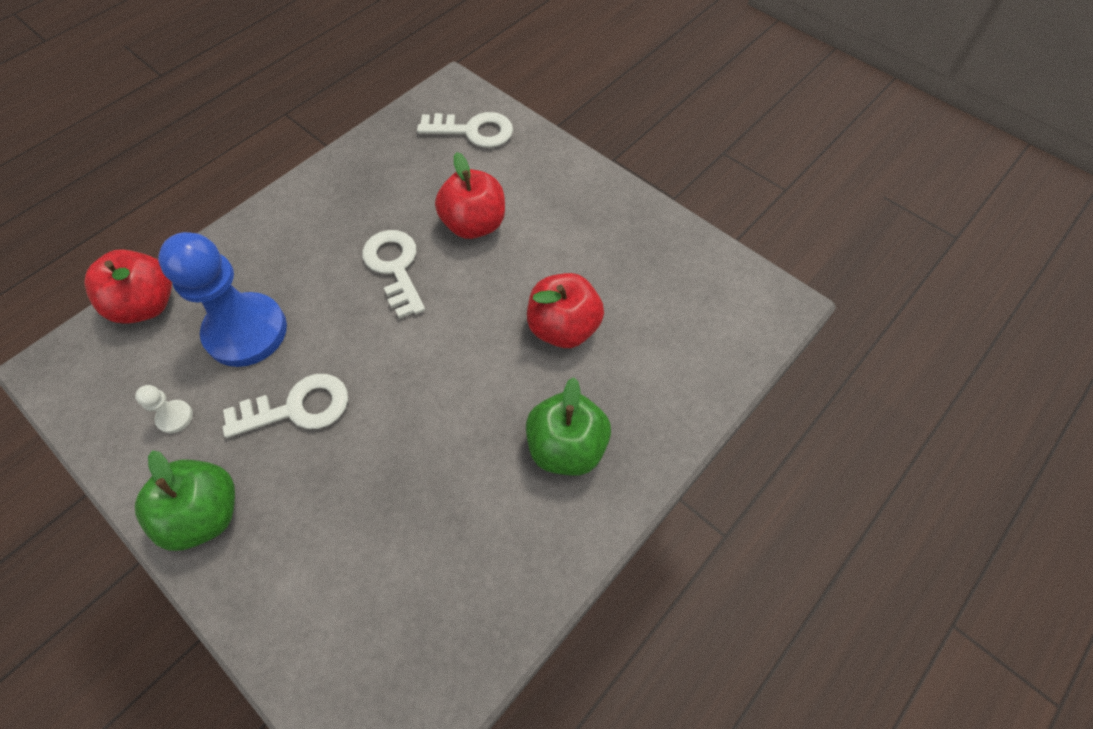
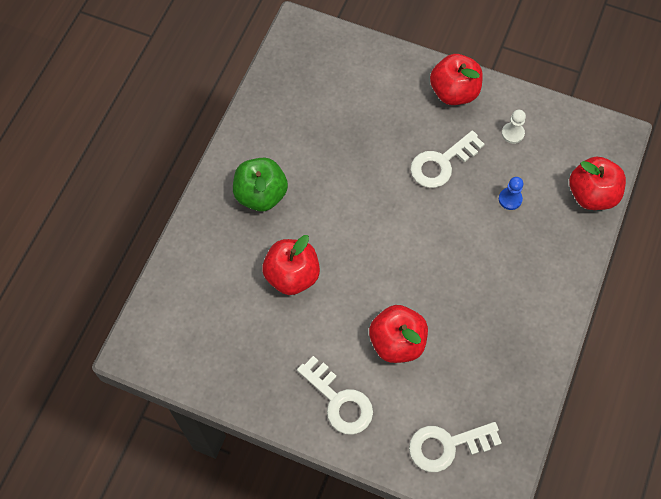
camera: 160 degrees right, 5 degrees up
green apple [135,450,235,551] -> red apple [430,54,483,105]
blue pawn [158,232,287,367] -> blue pawn [499,177,523,210], size x0.40
white key [362,230,425,319] -> white key moved to [297,356,373,435]

